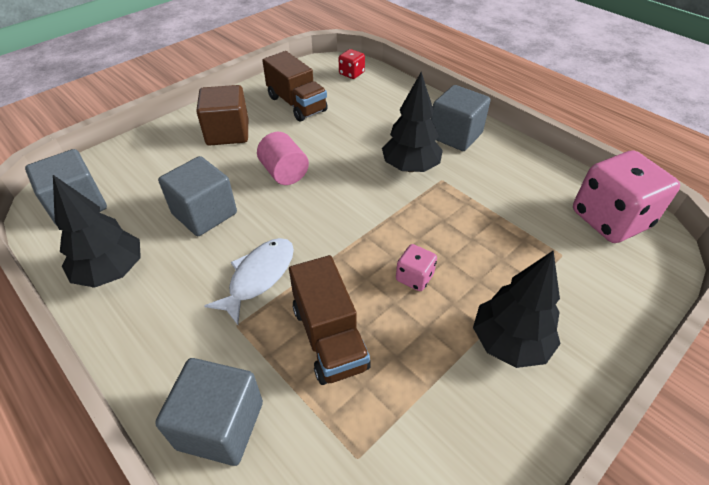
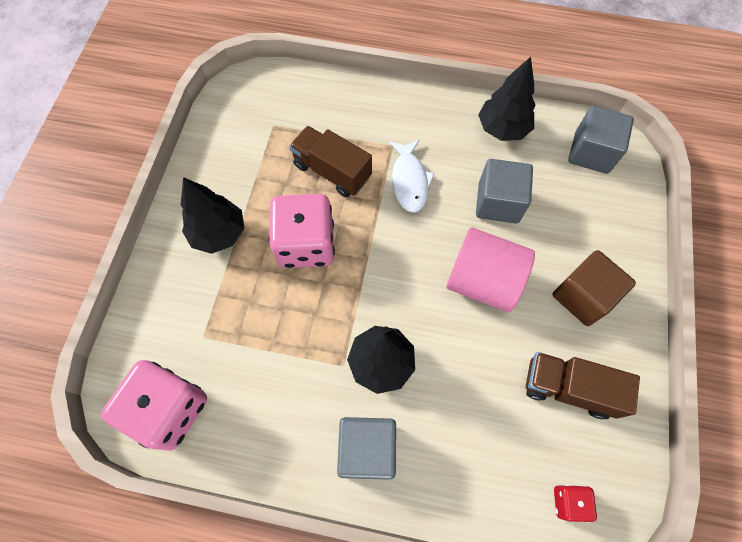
camera: 145 degrees right, 20 degrees up
grey cube [155,358,263,466] -> none
pink cylinder [257,132,309,185] -> pink cylinder [446,227,535,312], size x1.61
pink dice [396,244,437,291] -> pink dice [268,194,335,268], size x2.17

